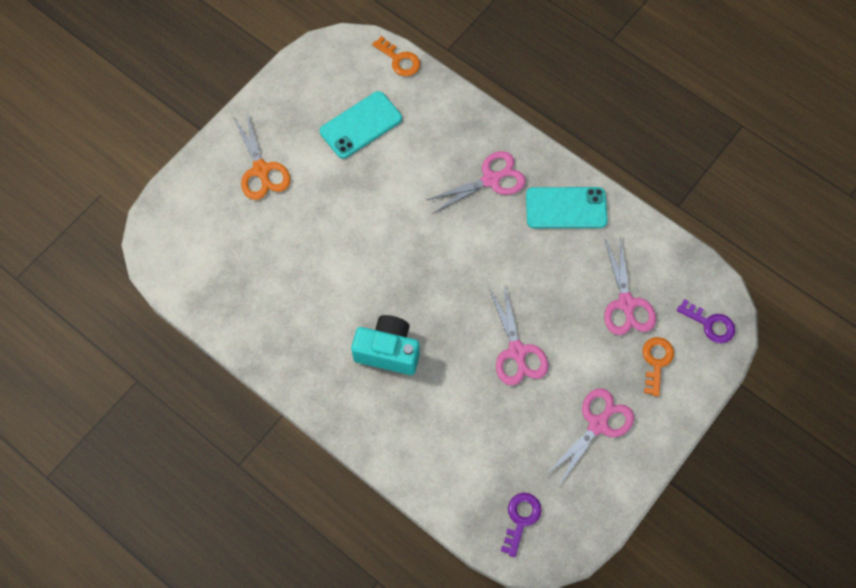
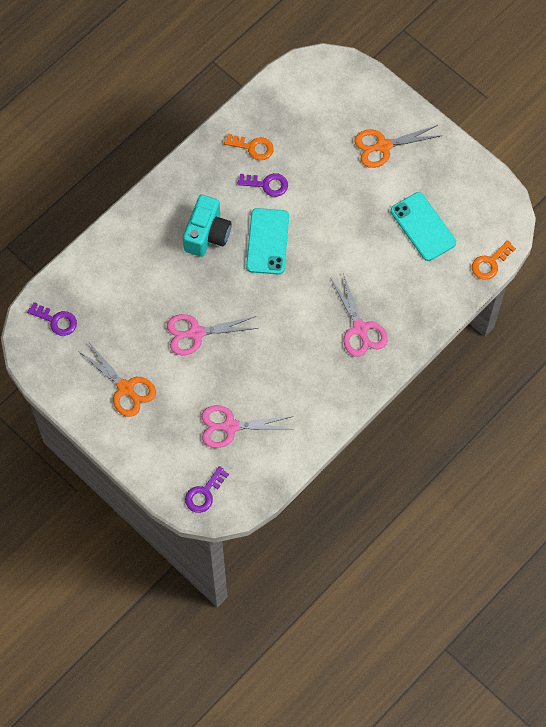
camera: 95 degrees right, 0 degrees up
turquoise phone [526,187,608,228] -> turquoise phone moved to [246,208,289,275]
pink scissors [546,388,634,486] -> orange scissors [78,343,156,417]
orange key [642,337,674,396] -> orange key moved to [224,134,274,160]
none -> purple key [238,173,288,197]

